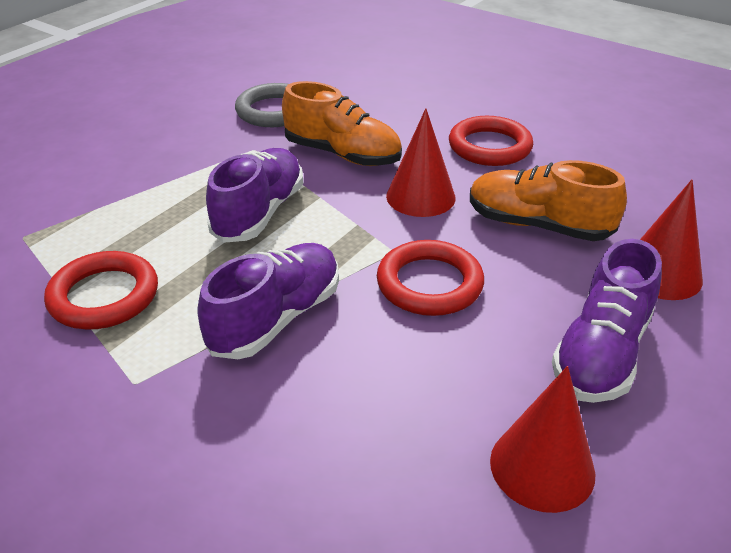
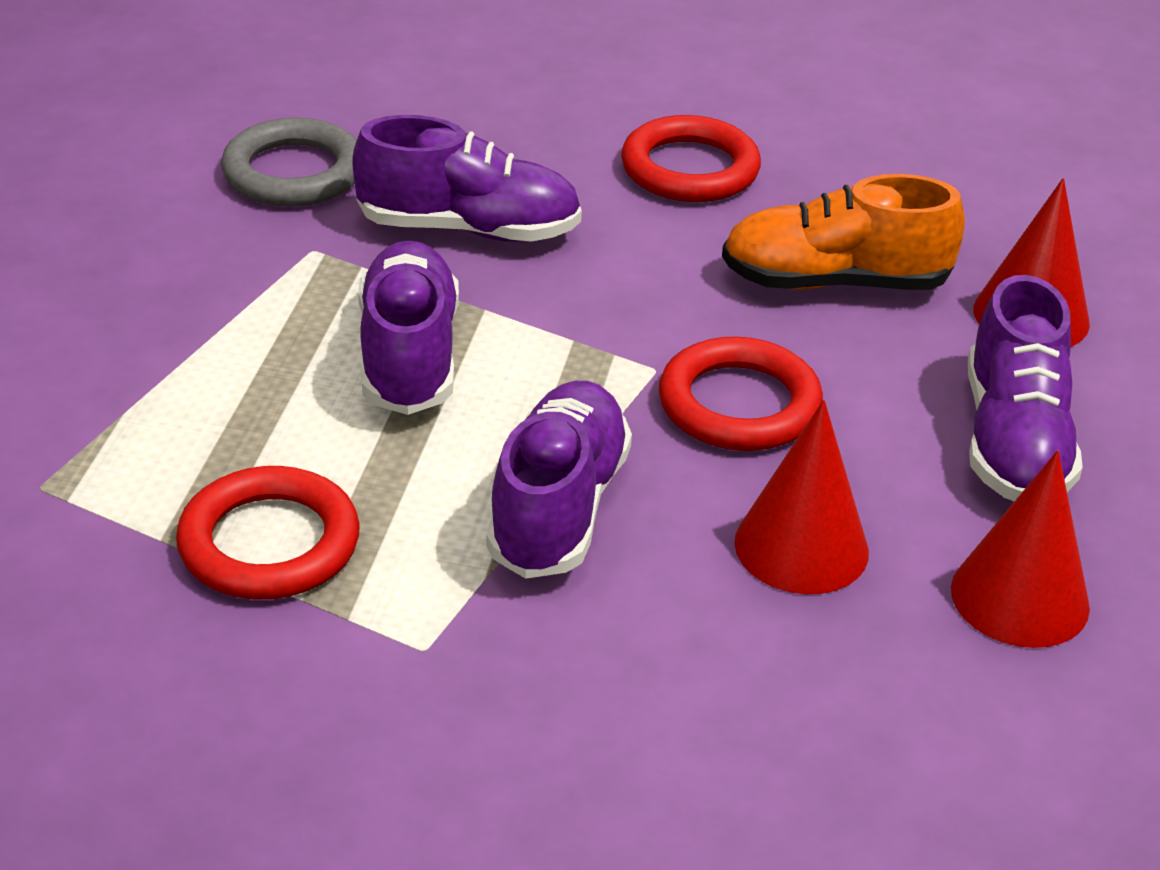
camera: 25 degrees left, 0 degrees up
orange shoe [282,81,402,166] -> purple shoe [352,115,582,242]
red cone [386,108,456,217] -> red cone moved to [734,400,869,594]

